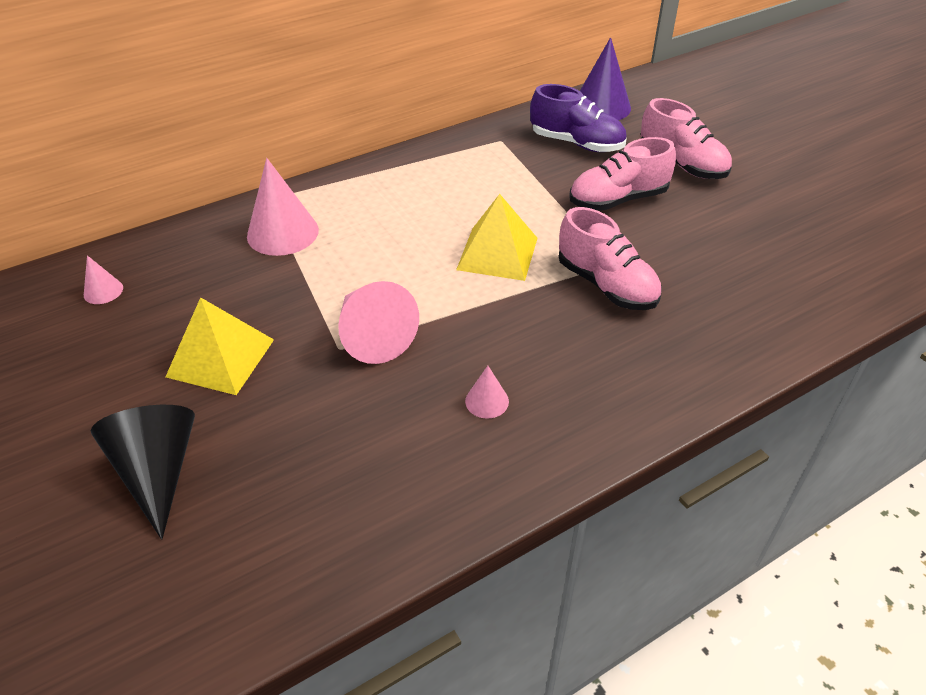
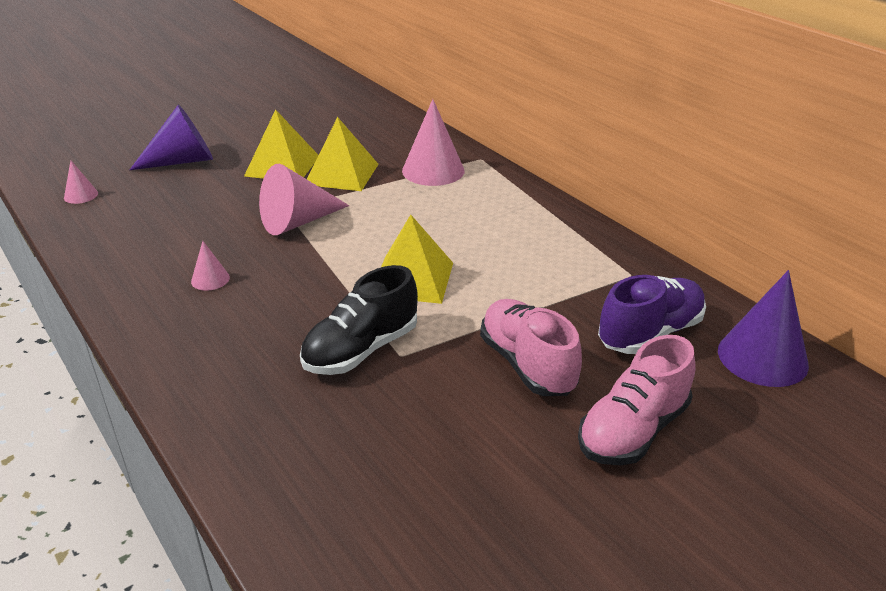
camera: 85 degrees right, 10 degrees down
pink cone [84,255,123,304] -> pink cone moved to [64,161,98,204]
black cone [91,405,195,540] -> purple cone [130,105,213,170]
purple shoe [530,84,627,152] -> purple shoe turned 150 degrees counterclockwise [598,275,706,354]
pink shoe [559,207,662,310] -> black shoe [300,265,418,375]
none -> yellow pyramid [307,117,378,191]

